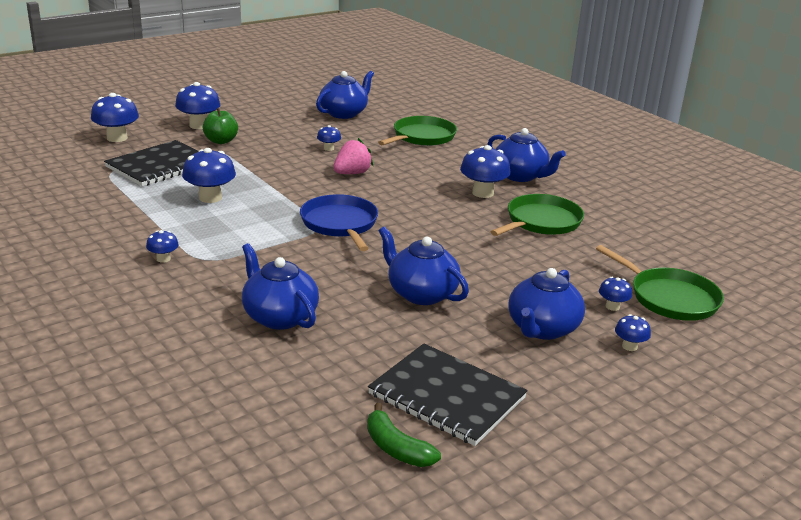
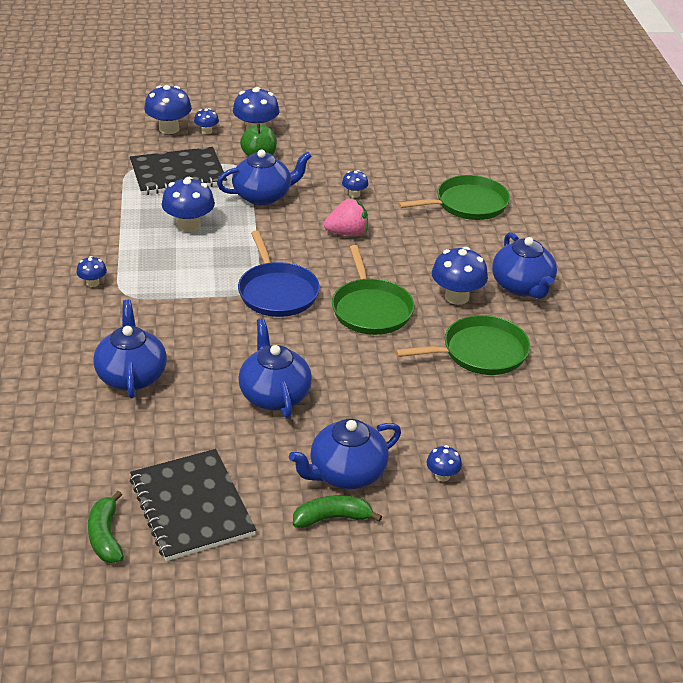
camera: 30 degrees right, 10 degrees up
blue pan [300,194,378,251] -> blue pan turned 150 degrees clockwise [238,230,320,317]
blue teapot [316,71,374,119] -> blue teapot moved to [217,150,312,205]
green pan [596,245,724,321] -> green pan moved to [332,245,414,335]
blue mushroom [615,314,651,351] -> blue mushroom moved to [194,108,219,134]
none -> green banana [293,495,382,528]

